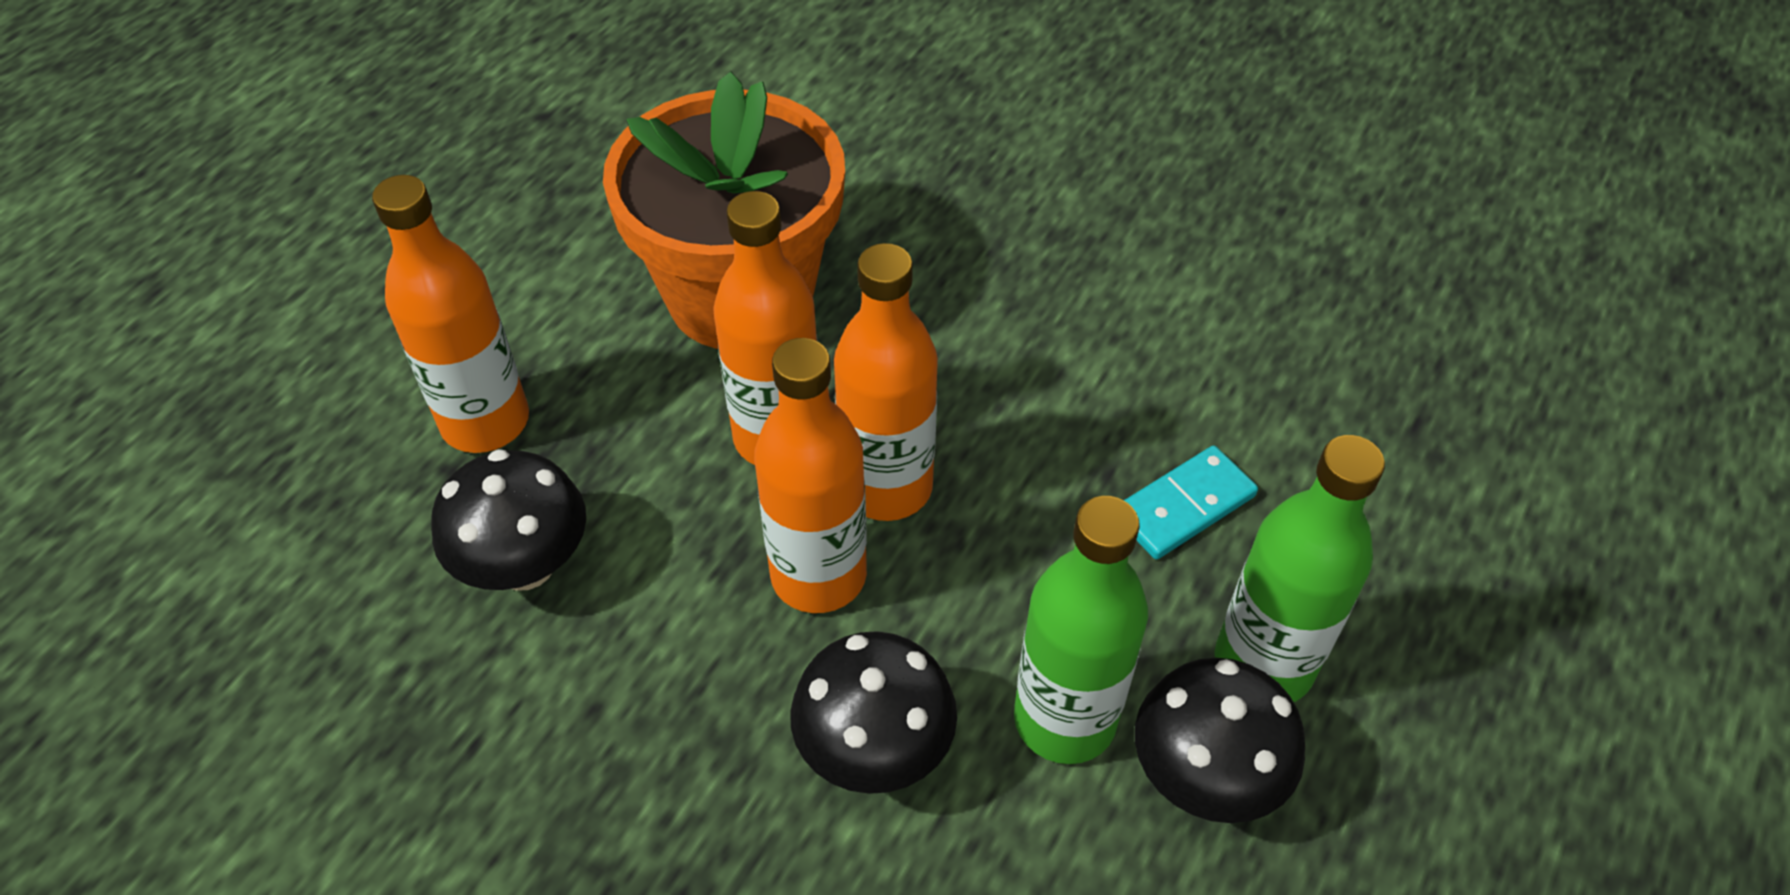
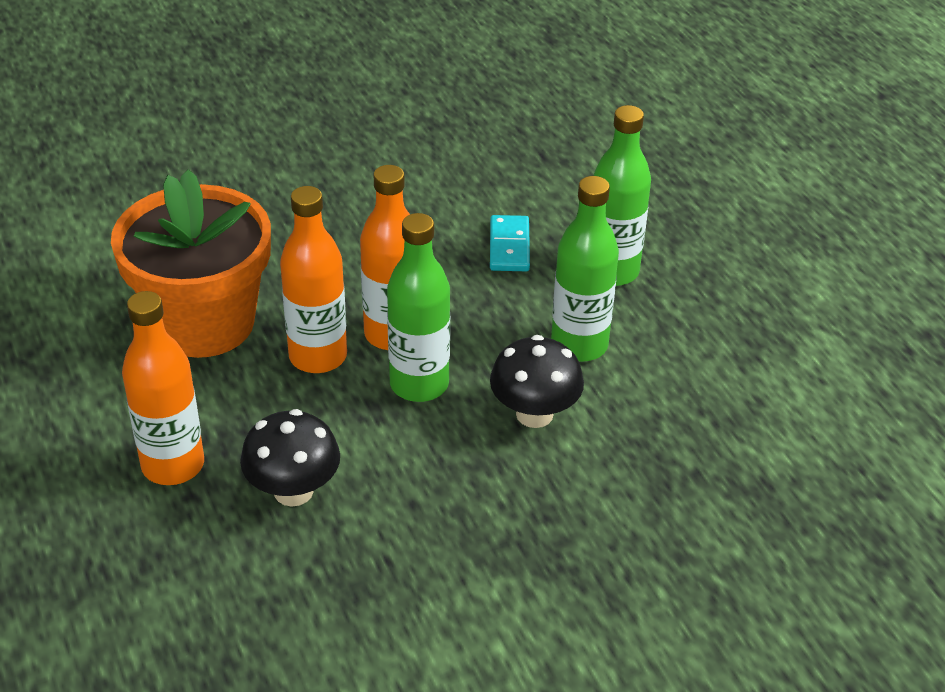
camera: 55 degrees left, 10 degrees down
orange bottle [754,338,867,613] -> green bottle [387,213,450,402]
black mushroom [1135,658,1305,823] -> none

